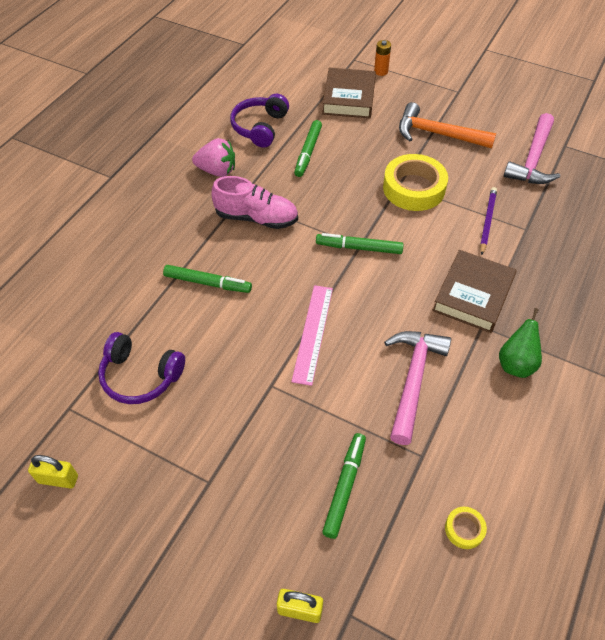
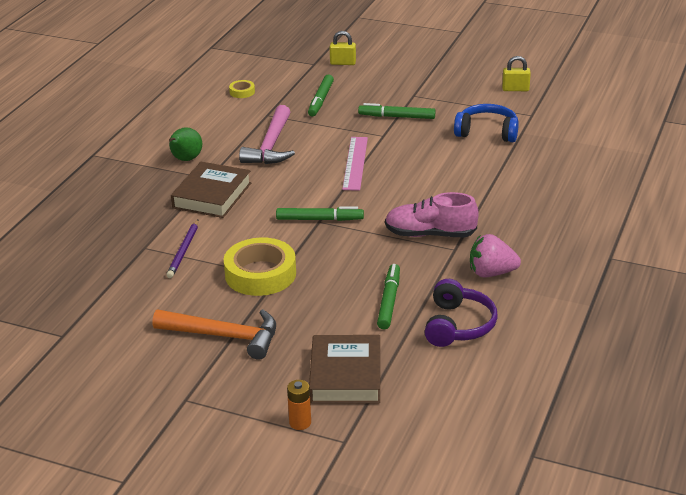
camera: 175 degrees right, 20 degrees down
purple headphones [98,332,185,404] -> blue headphones [454,104,519,142]
green marker [163,265,252,293] -> green marker moved to [358,103,435,119]
pink hammer [504,113,560,184] -> none

